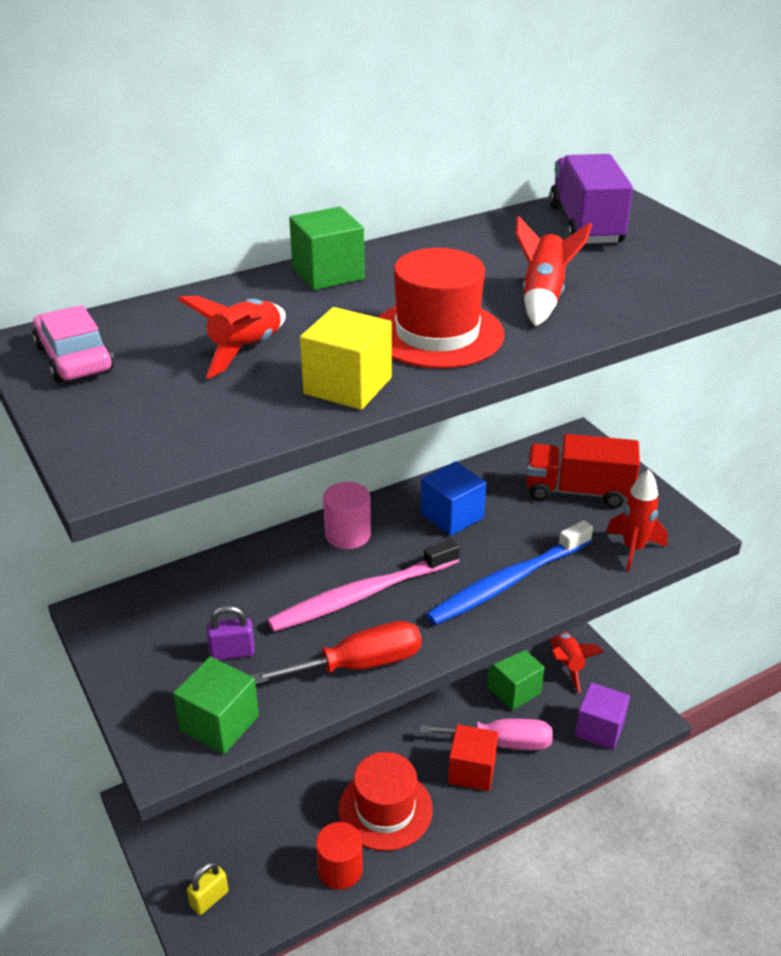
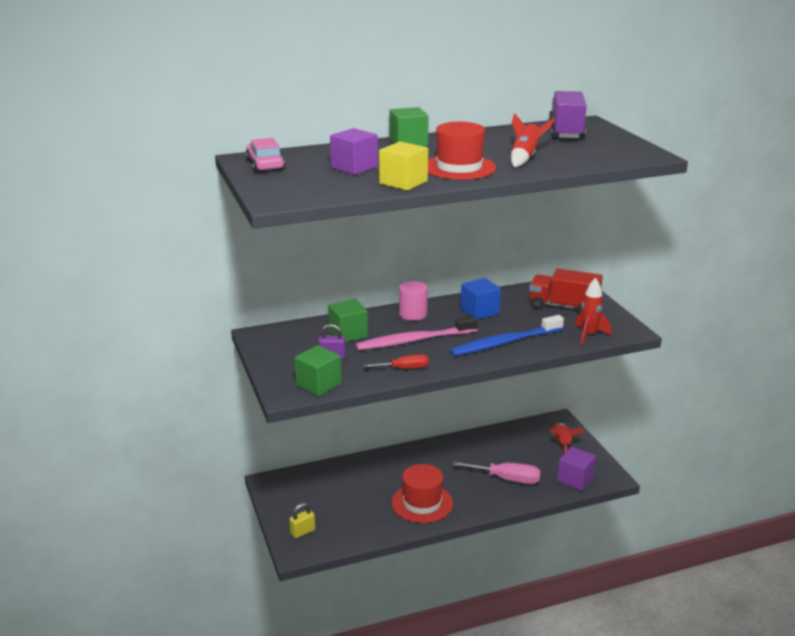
camera: 10 degrees right, 10 degrees down
red rocket [178,296,286,379] -> purple cube [330,128,378,175]
red screwdriver [251,621,422,684] -> red screwdriver [364,354,429,369], size x0.64
red cylinder [316,822,363,890] -> none
red cube [448,724,498,791] -> none
green cube [487,650,545,711] -> green cube moved to [328,299,368,342]

